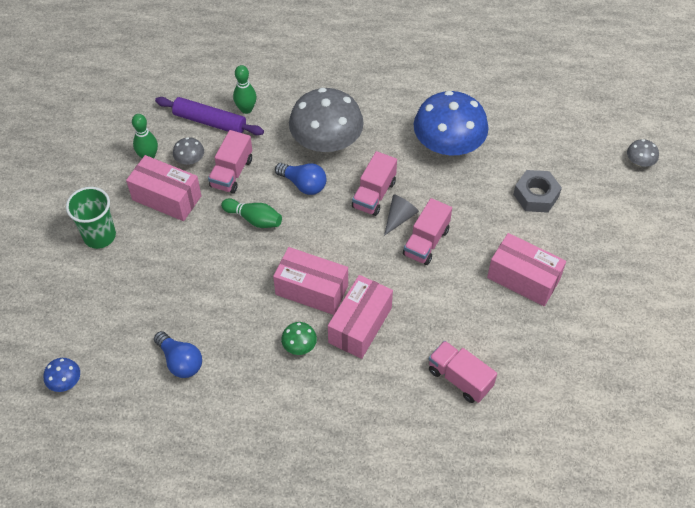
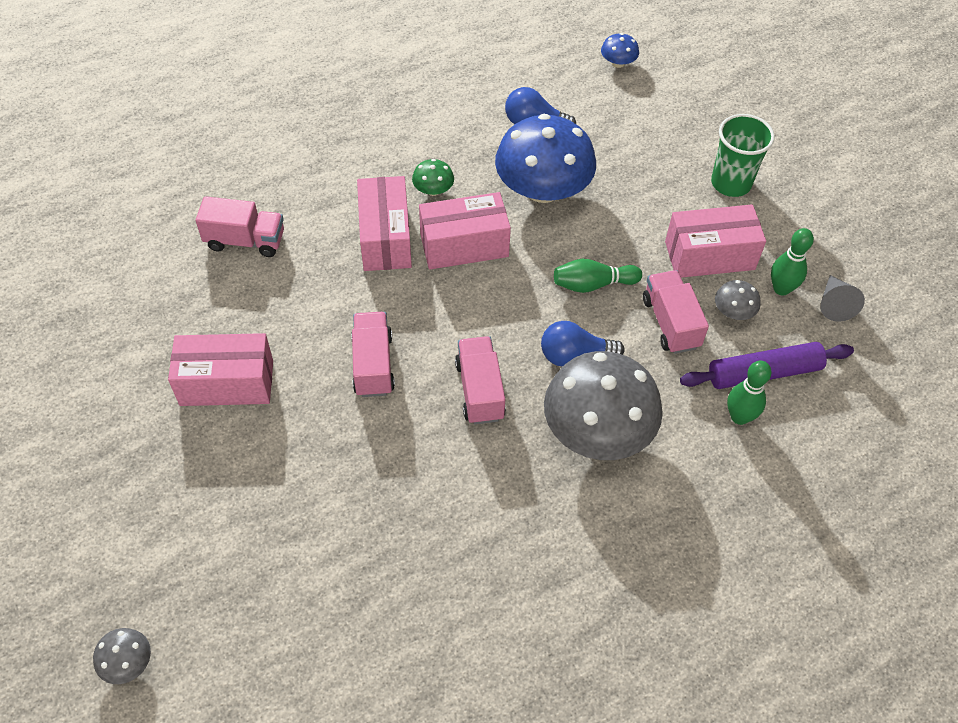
camera: 145 degrees right, 0 degrees up
grey cone [384,195,419,236] -> grey cone moved to [820,275,865,322]
blue mushroom [414,91,489,155] -> blue mushroom moved to [495,114,596,203]
grey nut [513,170,562,213] -> none

